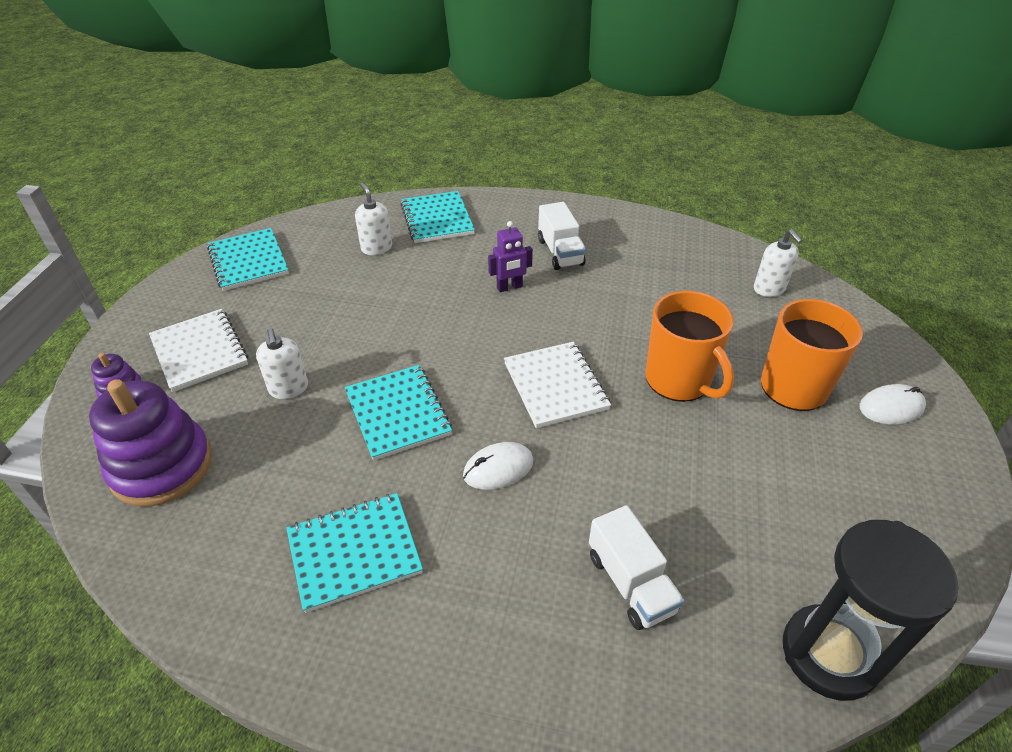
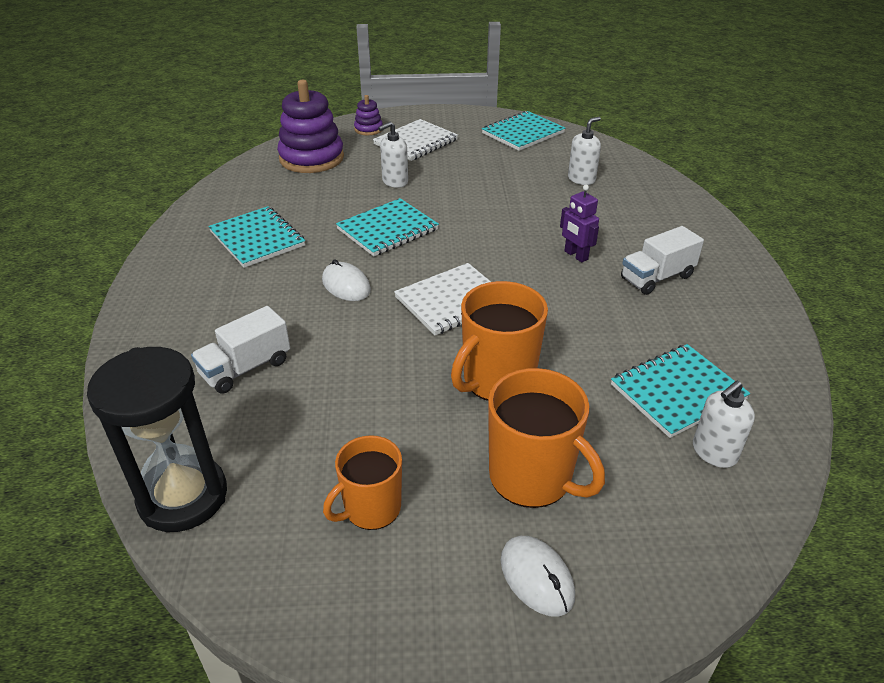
camera: 75 degrees right, 5 degrees down
turquoise notebook [400,191,475,243] -> turquoise notebook moved to [611,344,750,438]
none -> orange mug [323,435,402,530]

